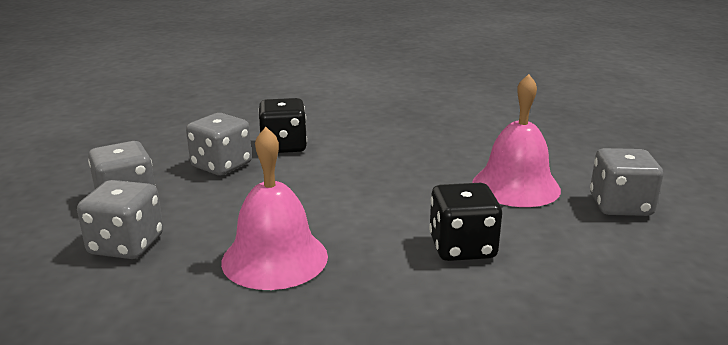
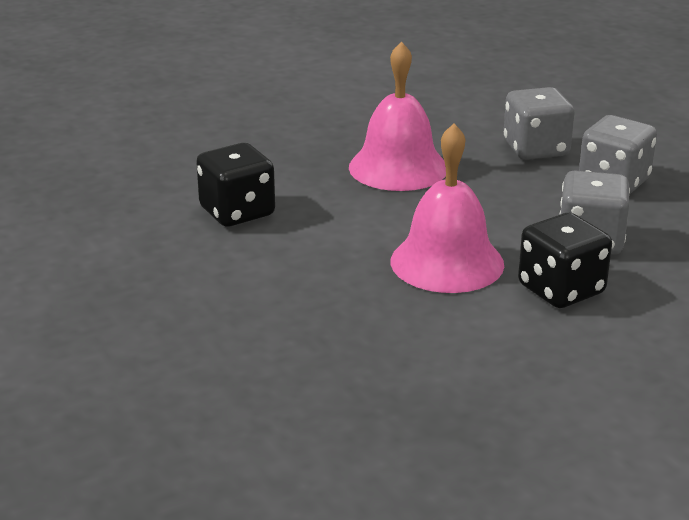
camera: 155 degrees right, 5 degrees up
pink bell [472,74,561,207] -> pink bell moved to [391,124,504,293]
grey dice [590,148,663,216] -> none

